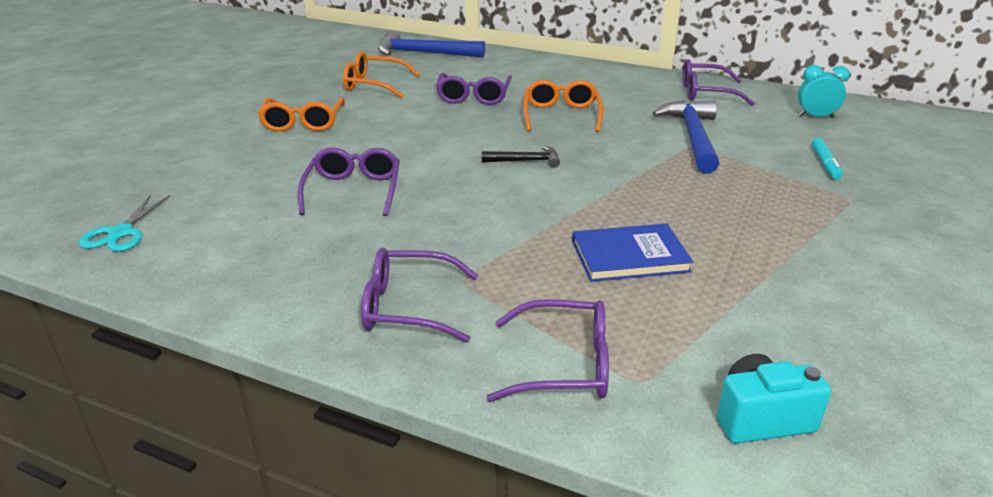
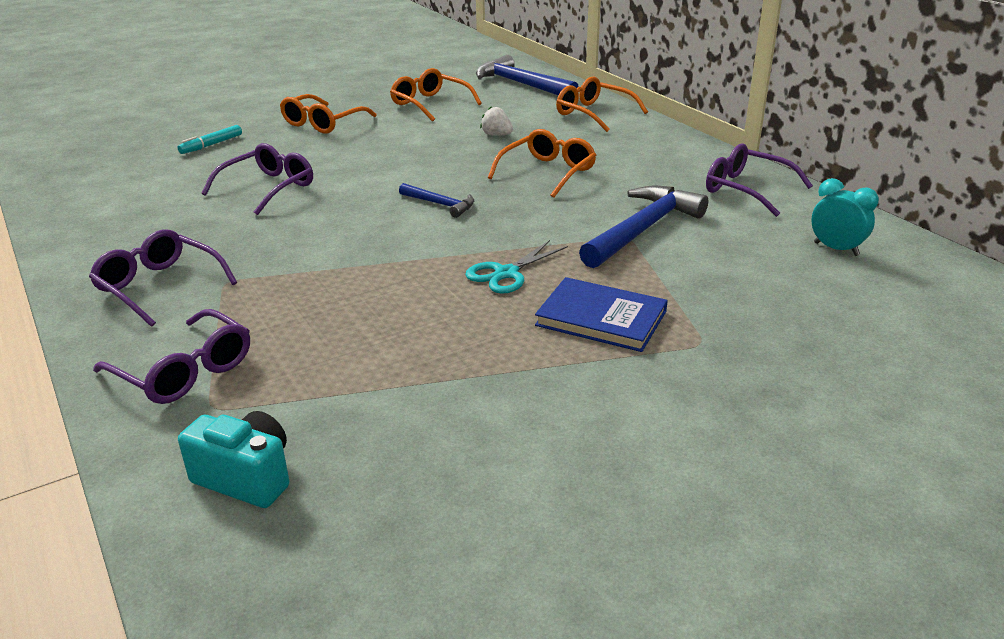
camera: 35 degrees right, 0 degrees up
turquoise scissors [79,194,171,252] -> turquoise scissors moved to [465,240,568,294]
purple glasses [436,73,512,105] -> white strawberry [480,106,513,136]
black hammer [482,146,560,168] -> blue hammer [399,183,474,218]
blue book [572,223,693,282] -> blue book moved to [535,277,668,352]
turquoise marker [812,138,843,180] -> turquoise marker moved to [177,125,242,154]
none -> orange glasses [556,76,648,132]

